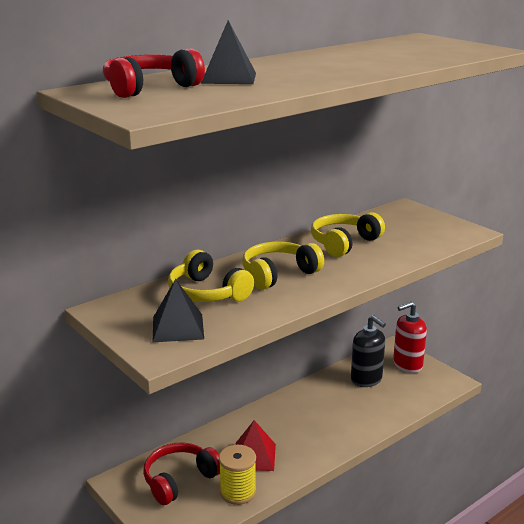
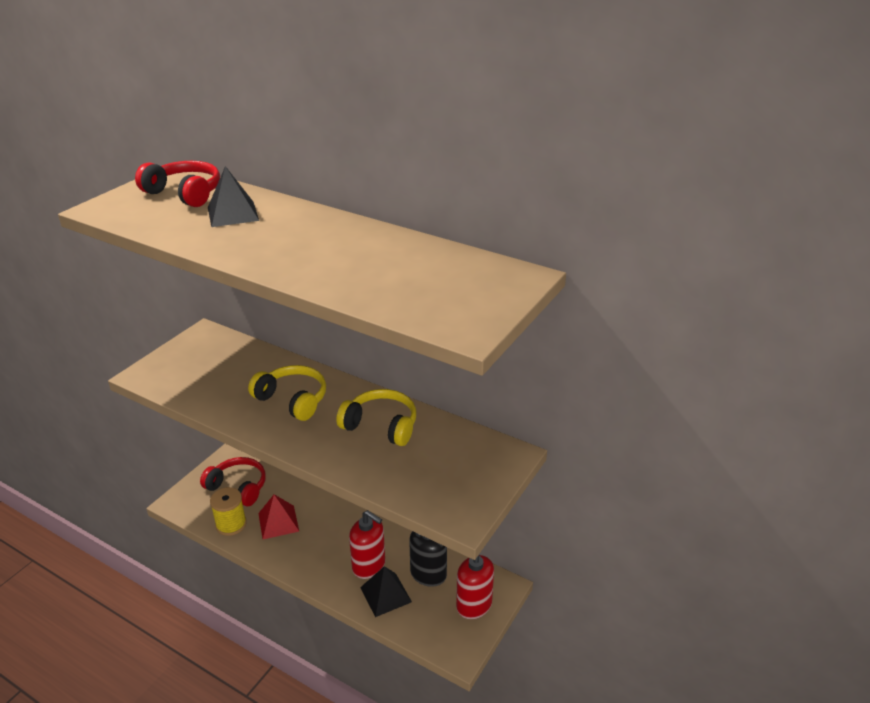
camera: 70 degrees right, 10 degrees up
black pyramid [153,279,204,342] -> black pyramid moved to [360,566,412,617]
yellow headphones [168,250,254,302] -> none
none -> red soap dispenser [349,510,385,579]

